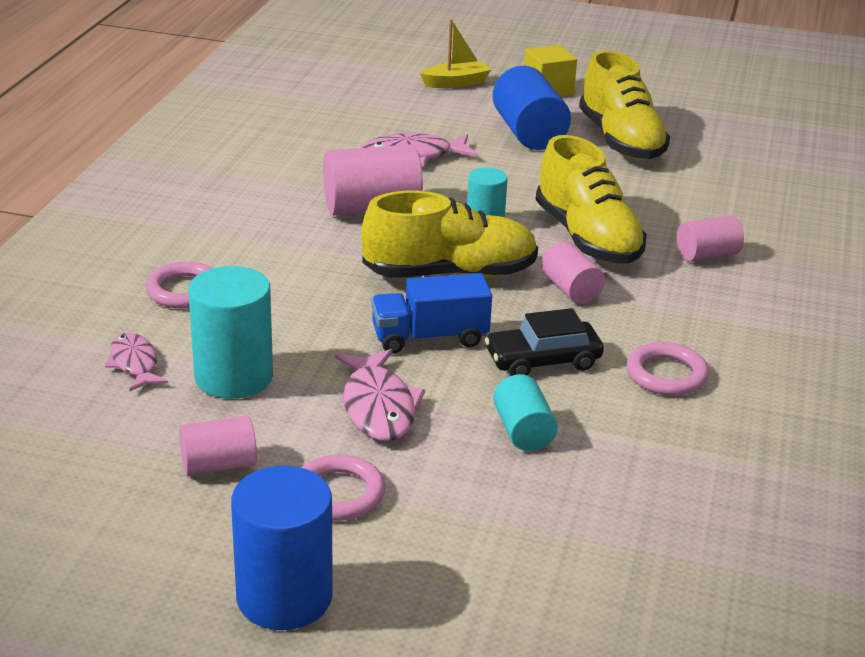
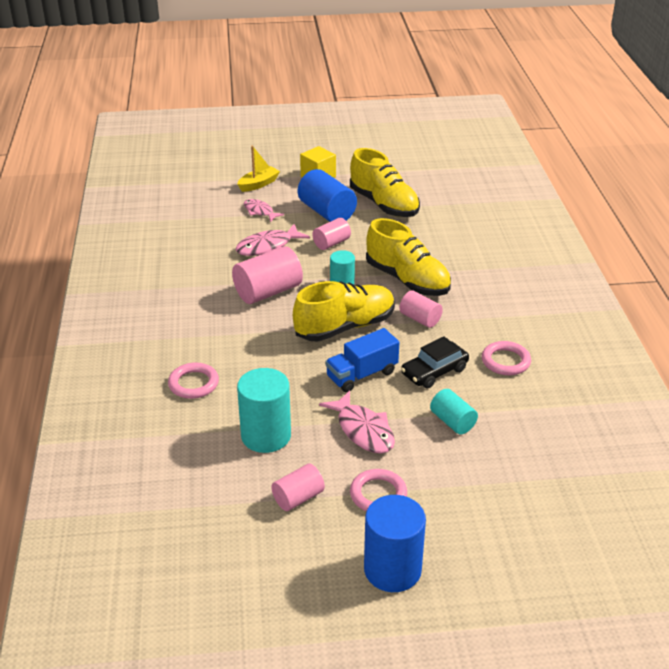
camera: 20 degrees left, 5 degrees up
pink fish [105,333,168,391] -> pink fish moved to [244,199,284,222]
pink cylinder [677,215,744,262] -> pink cylinder moved to [312,218,351,250]

